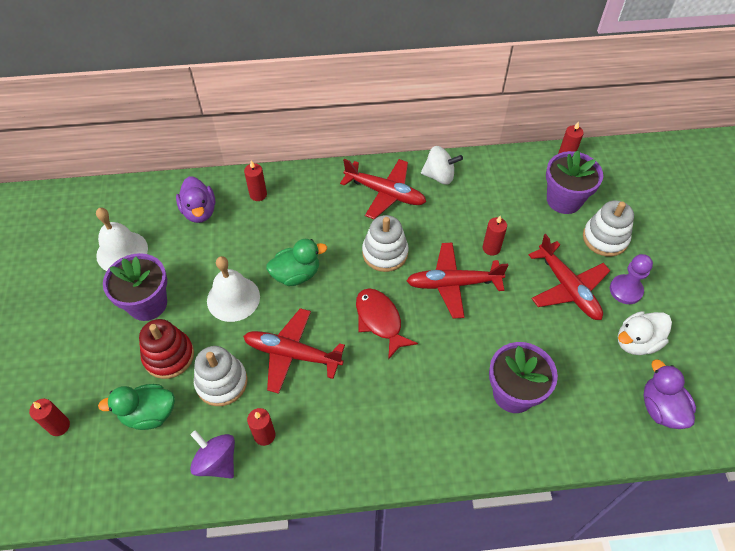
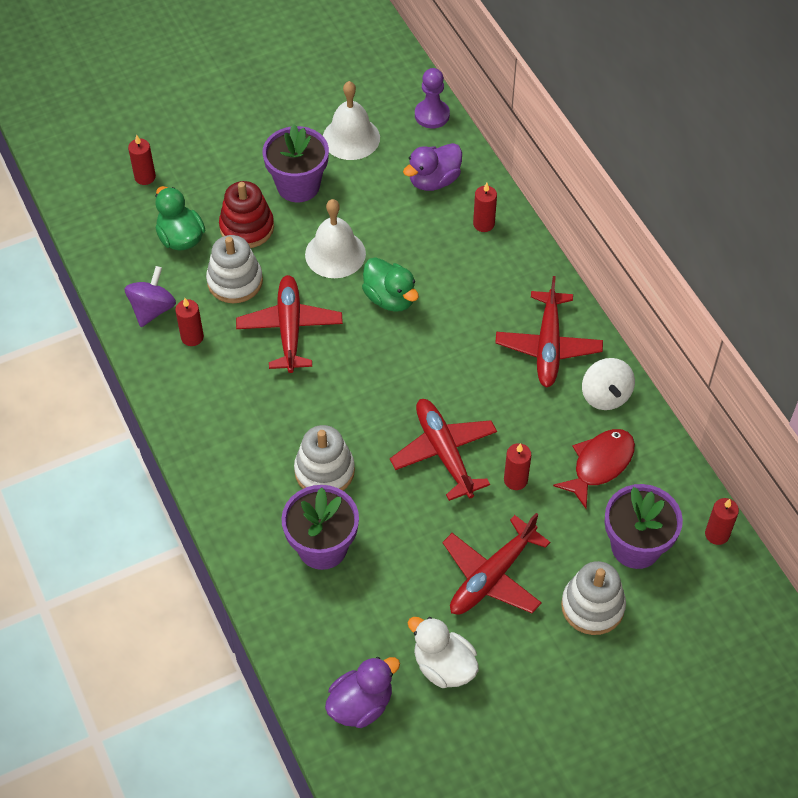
camera: 70 degrees right, 0 degrees up
red fish [356,288,418,359] -> red fish moved to [553,429,635,509]
white stacking toy [362,215,409,272] -> white stacking toy moved to [294,425,355,491]
purple pawn [610,254,653,304] -> purple pawn moved to [415,68,450,128]

